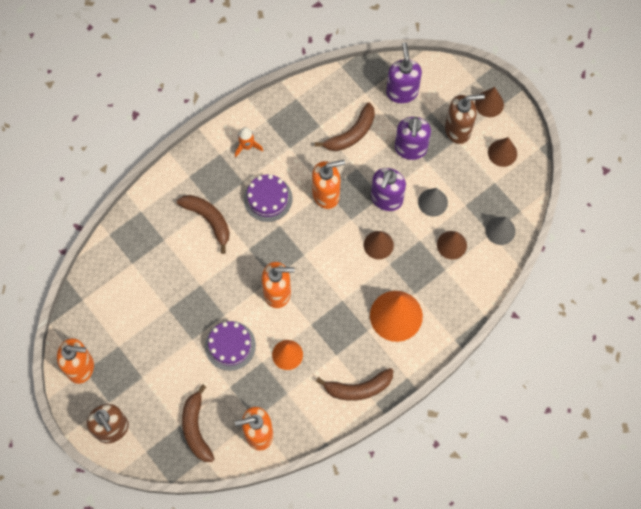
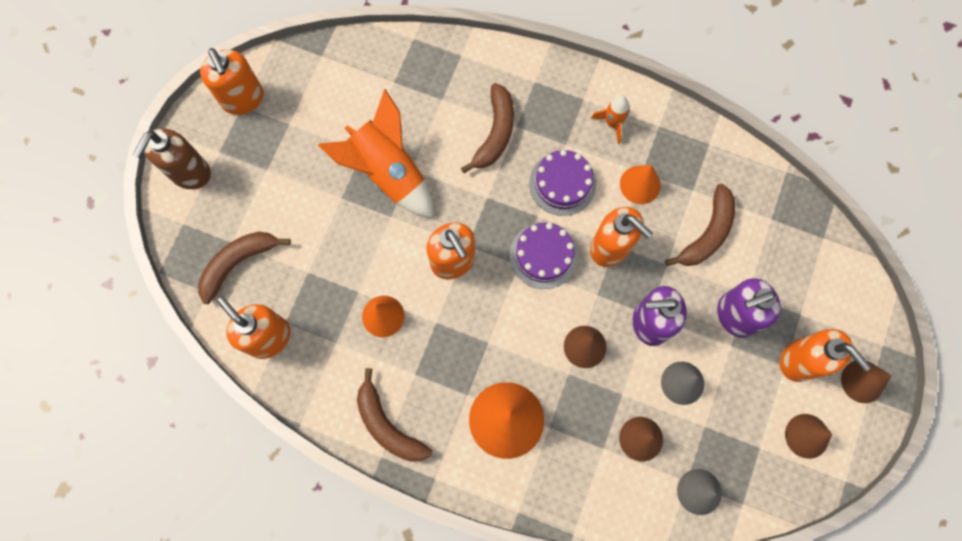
camera: 60 degrees right, 5 degrees up
purple cake [205,321,256,371] -> purple cake moved to [510,223,578,289]
brown banana [315,103,375,151] -> brown banana turned 75 degrees counterclockwise [665,184,735,266]
purple soap dispenser [386,42,422,103] -> none
brown soap dispenser [445,94,485,144] -> orange soap dispenser [780,329,871,382]
none -> orange rocket [318,89,433,218]
none -> orange cone [620,165,661,204]

